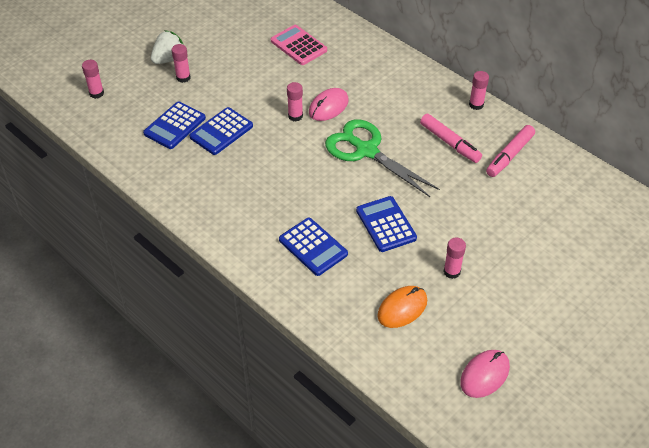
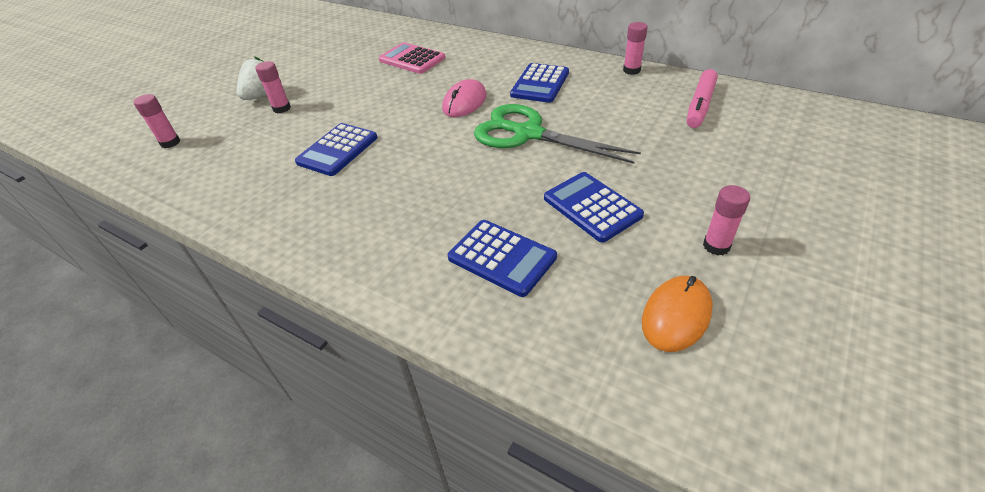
camera: 10 degrees left, 5 degrees down
blue calculator [143,101,206,149] -> blue calculator moved to [510,63,569,103]
pink glue stick [287,82,303,122] -> none
pink marker [420,114,482,163] -> none
pink mouse [460,350,510,398] -> none

